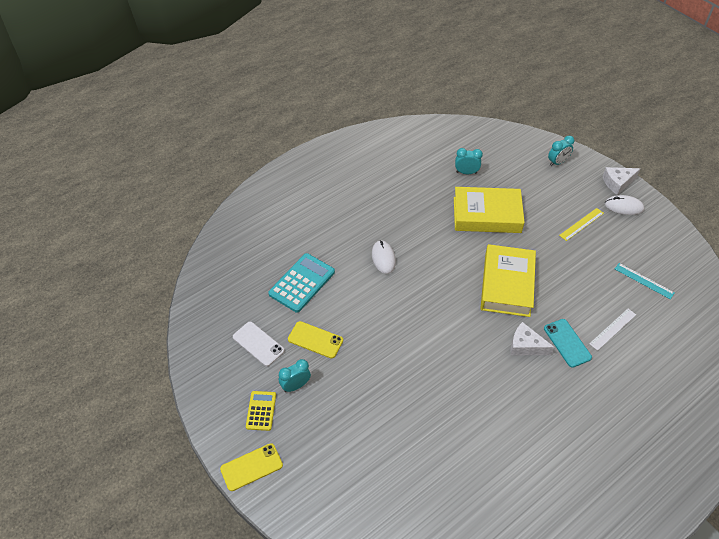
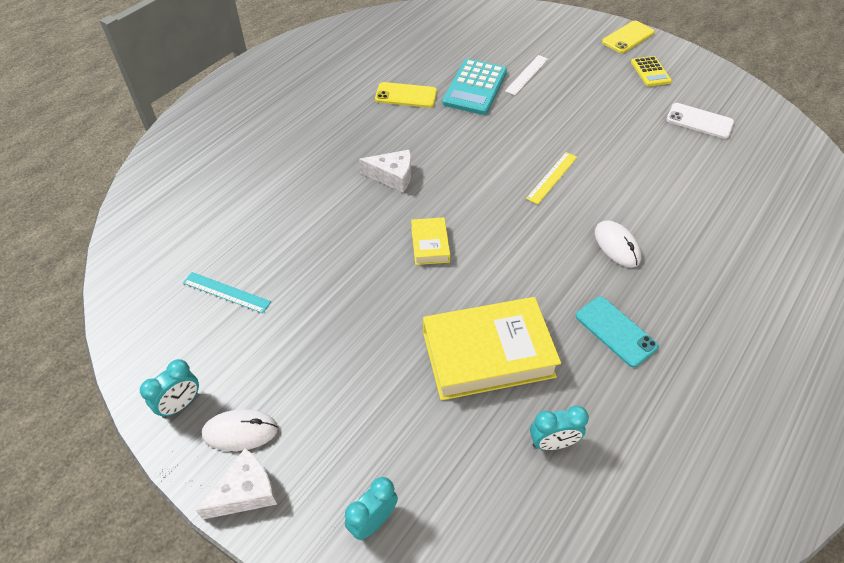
camera: 165 degrees right, 0 degrees up
turquoise calculator [268,253,335,313] -> turquoise calculator moved to [443,59,507,115]
turquoise clock [279,359,311,392] -> turquoise clock moved to [140,359,199,418]
yellow phone [288,321,343,359] -> yellow phone moved to [375,82,437,108]
yellow book [480,244,536,317] -> yellow book [411,217,450,265], size x0.48
turquoise phone [544,319,592,368] -> turquoise phone moved to [576,296,659,367]
yellow ruler [559,208,604,241] -> yellow ruler moved to [526,152,577,204]
white ruler [589,309,636,351] -> white ruler moved to [505,55,548,95]

